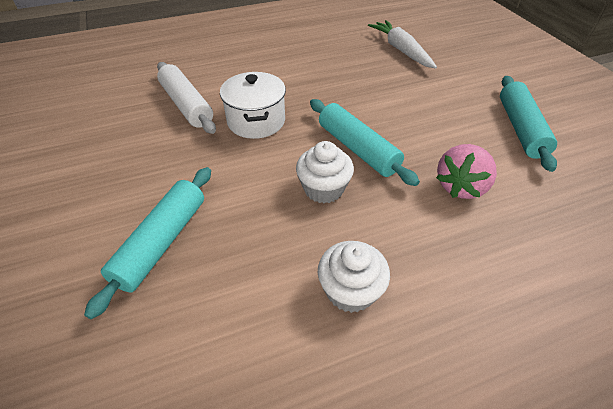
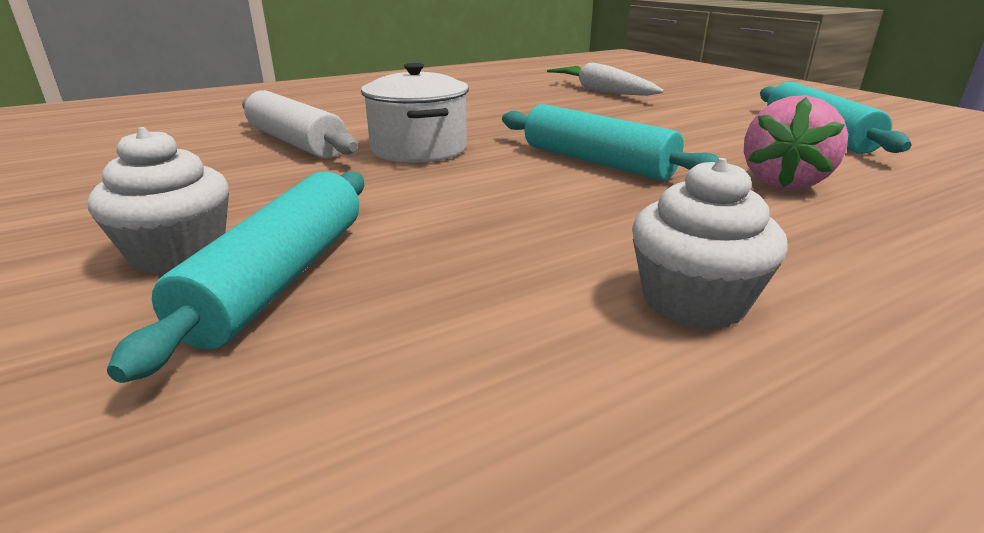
camera: 10 degrees left, 20 degrees down
white cupcake [296,141,354,203] -> white cupcake moved to [88,127,229,274]

